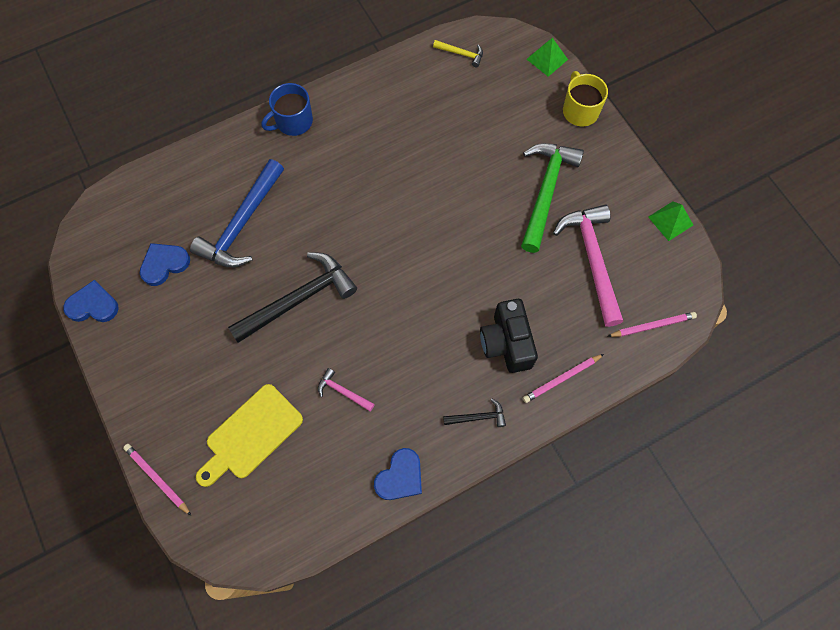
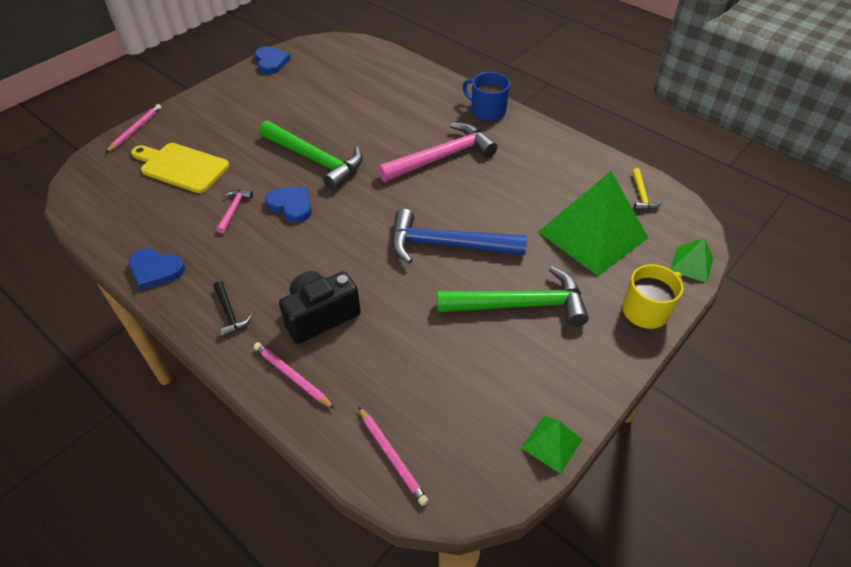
camera: 70 degrees right, 20 degrees down
blue heart [140,243,190,286] -> blue heart moved to [265,186,312,222]
blue hammer [190,159,284,268] -> blue hammer moved to [391,209,527,264]
black hammer [228,252,357,343] -> green hammer [259,121,363,190]
pink hammer [553,204,623,327] -> pink hammer moved to [378,123,497,182]
none -> green pyramid [538,171,648,276]

